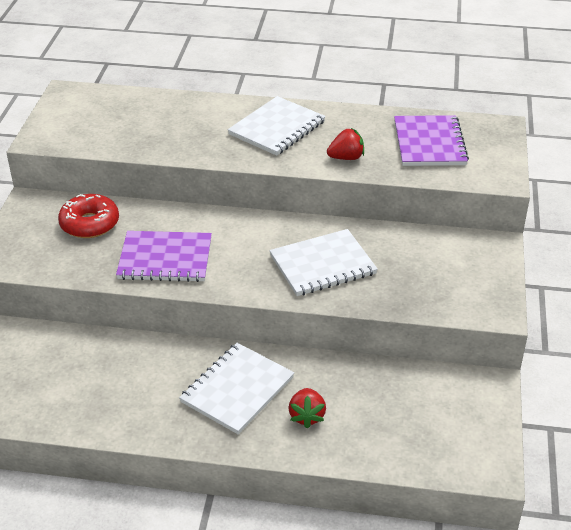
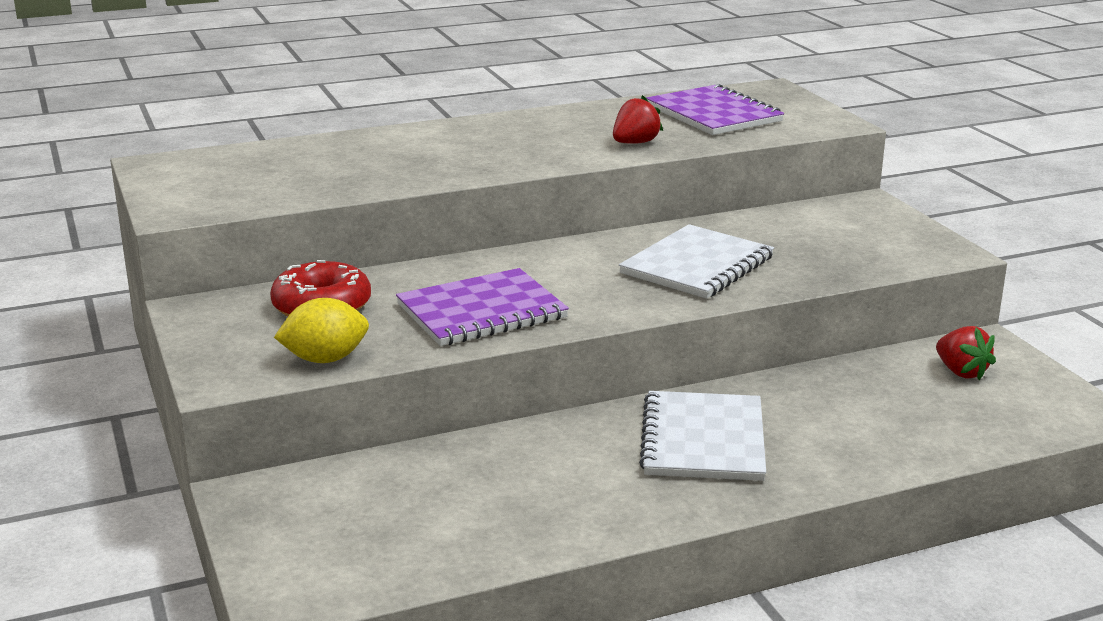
camera: 30 degrees left, 15 degrees down
white notebook [228,96,326,156] -> none
red strawberry [289,388,326,428] -> red strawberry moved to [936,326,996,380]
none -> yellow lemon [274,298,369,363]

